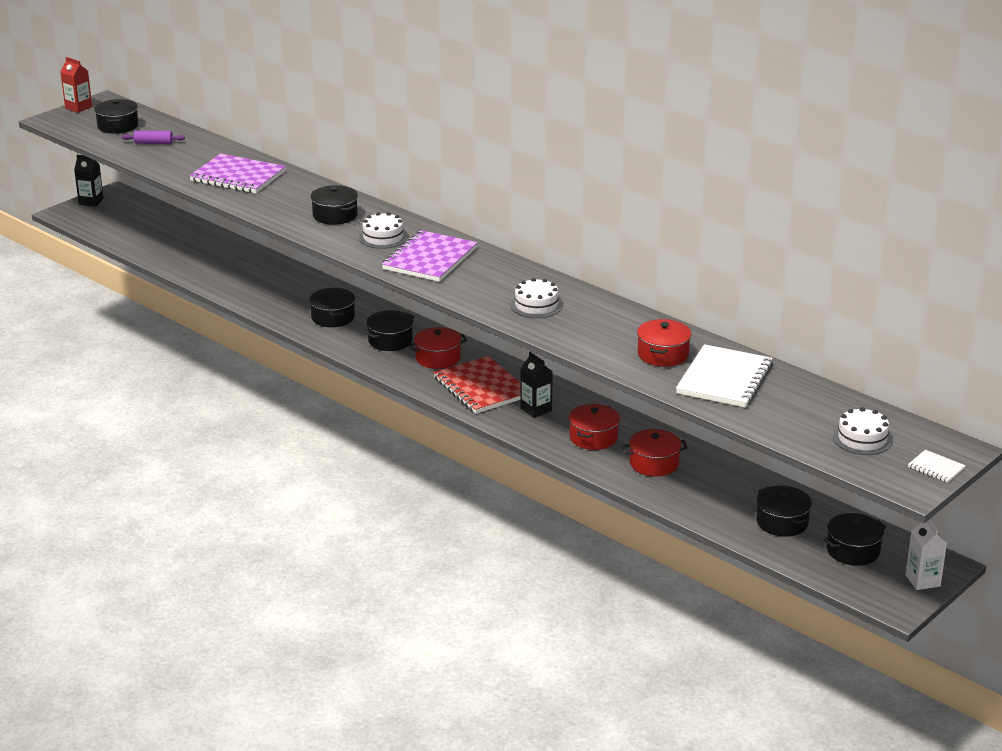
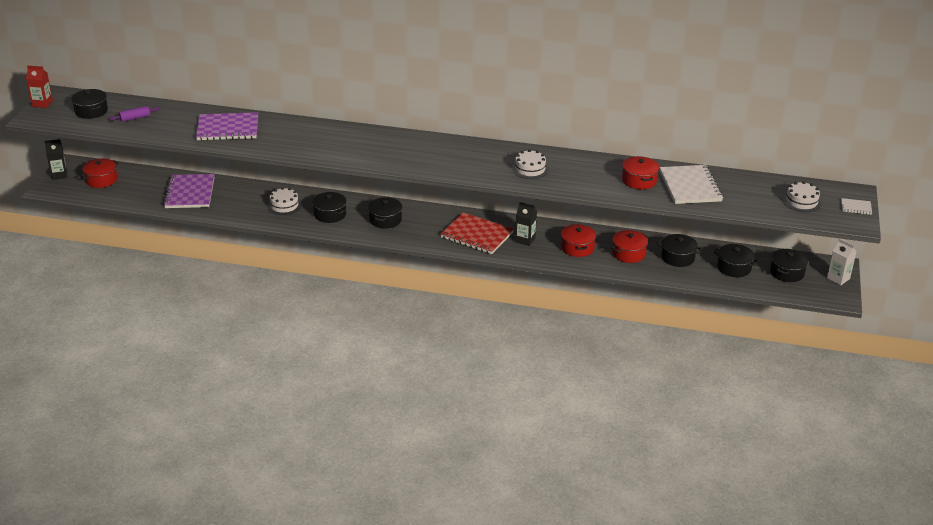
camera: 30 degrees left, 5 degrees up
black pot [311,185,358,225] -> black pot moved to [657,234,702,267]
white cake [359,212,408,249] -> white cake moved to [267,187,301,215]
purple notebook [382,230,478,282] -> purple notebook moved to [163,174,215,208]
red pot [408,327,467,369] -> red pot moved to [80,159,119,188]

